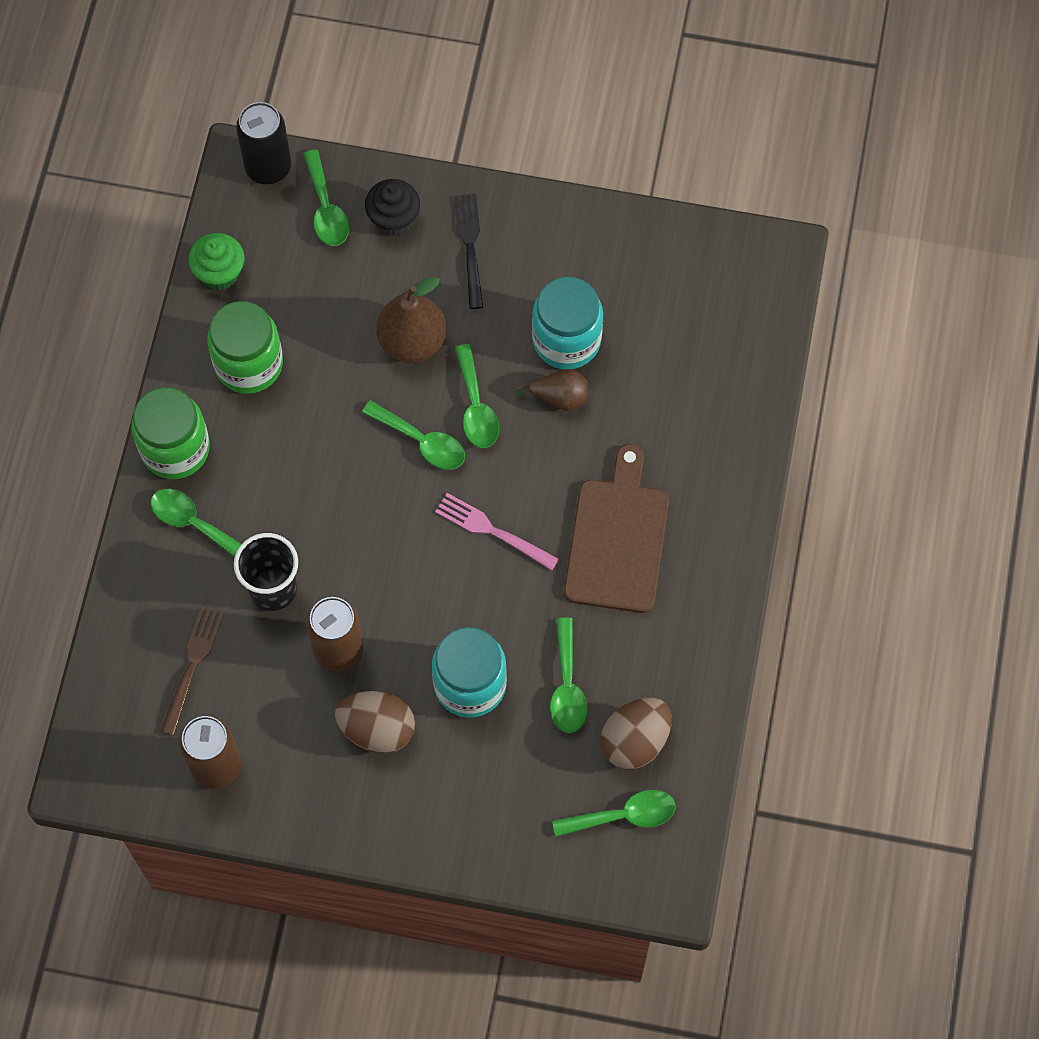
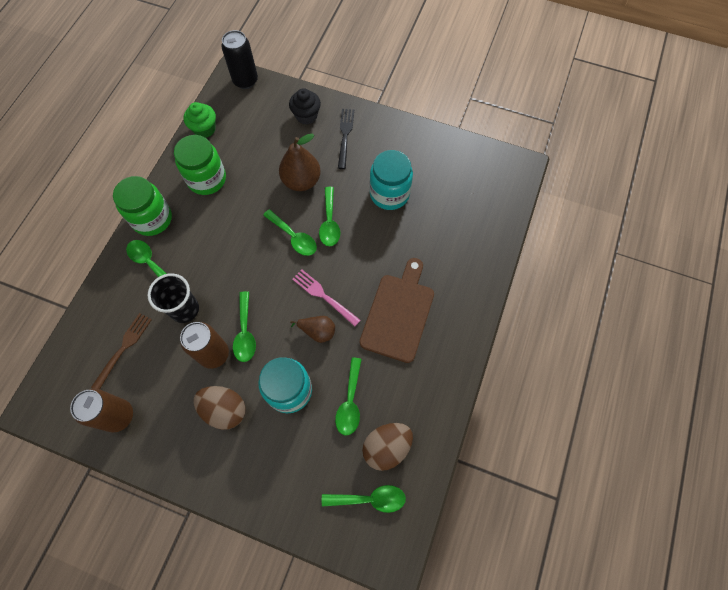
camera: 10 degrees right, 0 degrees up
green spoon [303,149,349,246] -> green spoon moved to [233,291,256,362]
brown pear [517,369,588,411] -> brown pear moved to [290,316,335,343]

